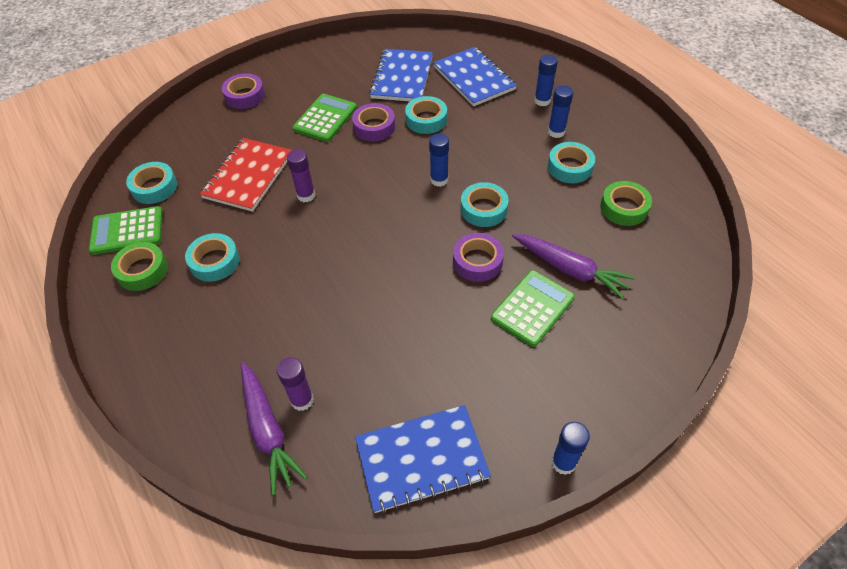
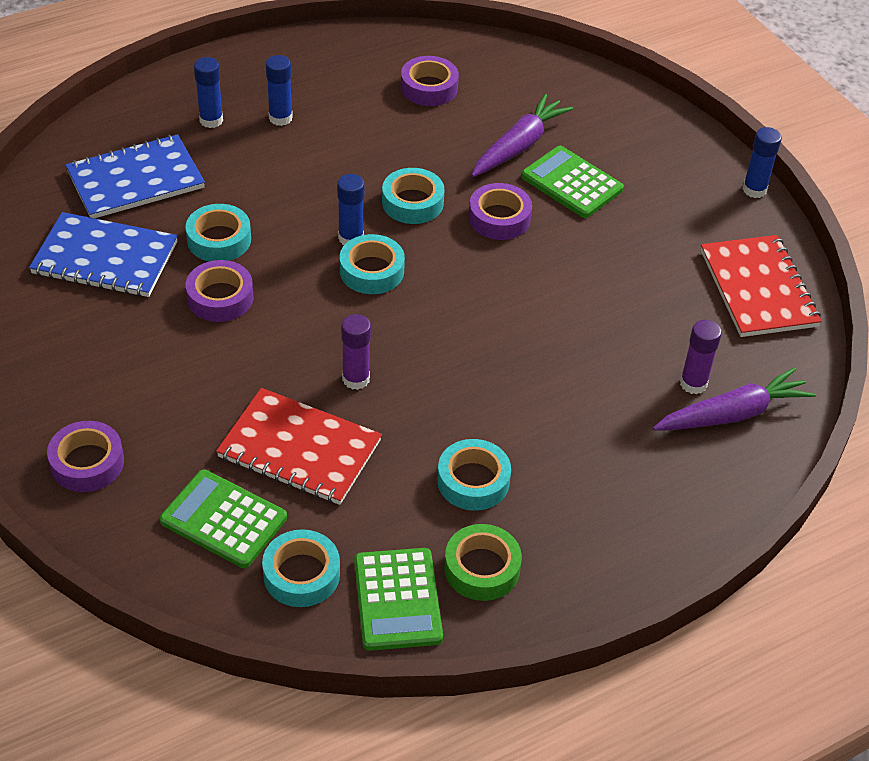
camera: 90 degrees left, 5 degrees down
green calculator [293,94,357,142] -> green calculator moved to [160,469,287,568]
blue notebook [355,405,491,513] -> red notebook [701,235,822,337]
turquoise tape [548,142,595,183] -> turquoise tape moved to [340,234,405,294]
green tape [600,181,652,226] -> purple tape [401,56,459,106]

